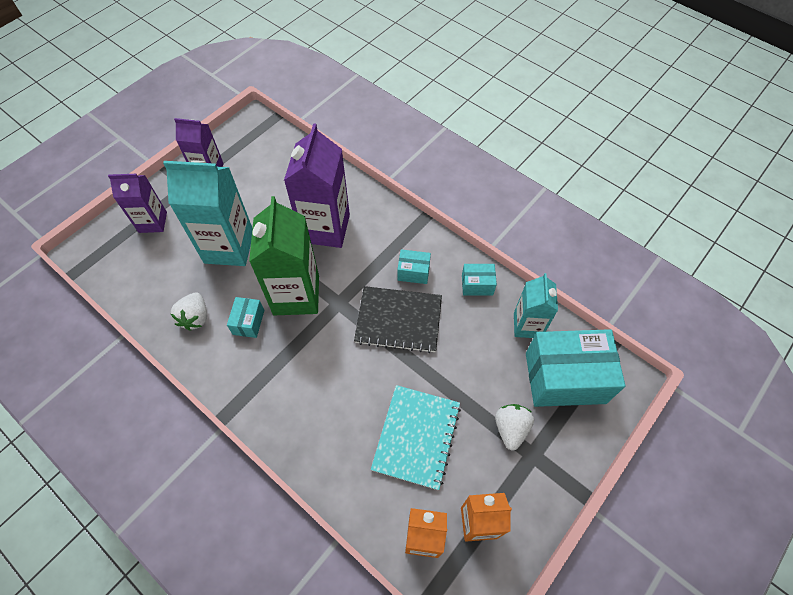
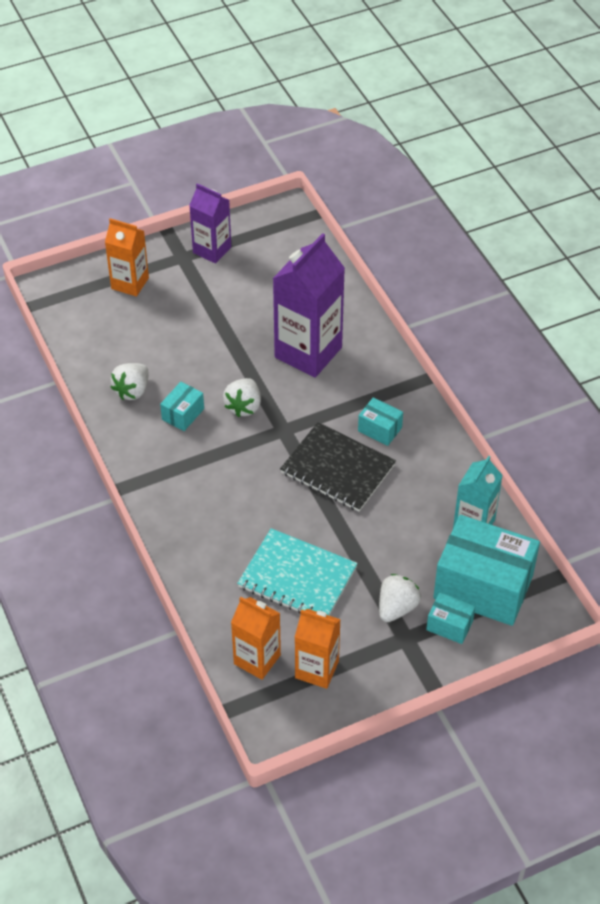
camera: 25 degrees right, 10 degrees down
purple carton [108,174,167,233] -> orange carton [105,218,149,297]
turquoise carton [163,161,252,266] -> none
green carton [249,196,319,315] -> white strawberry [223,378,261,417]
turquoise notebook [371,385,461,490] -> turquoise notebook turned 75 degrees clockwise [237,528,358,615]
turquoise box [462,264,497,295] -> turquoise box moved to [426,592,476,644]

